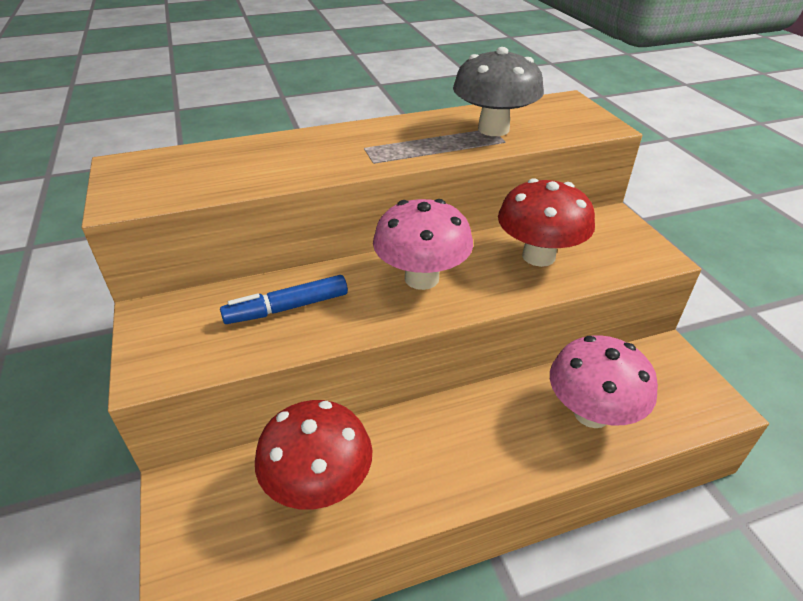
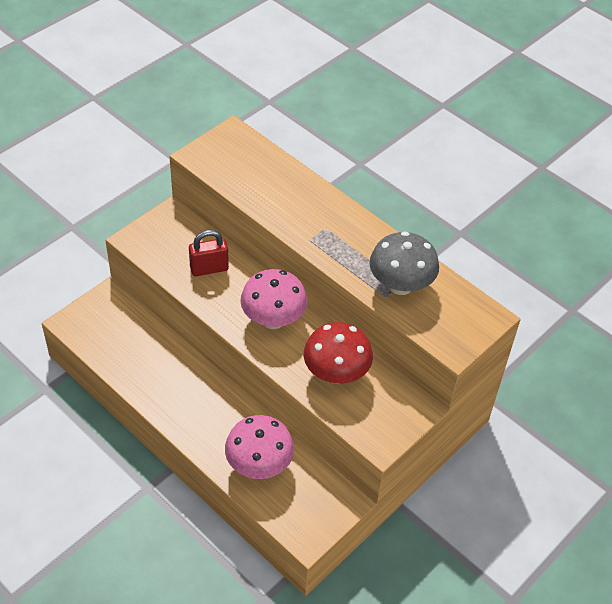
camera: 60 degrees right, 10 degrees up
blue marker [220,275,348,324] -> red padlock [189,230,229,276]
red mushroom [255,400,372,510] -> none

